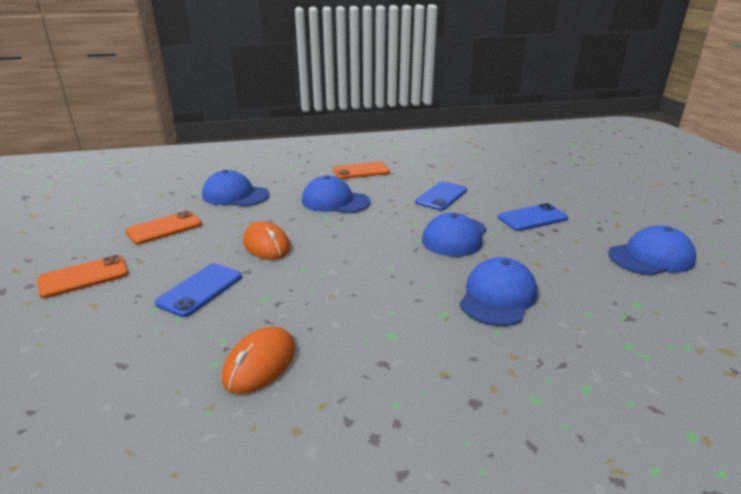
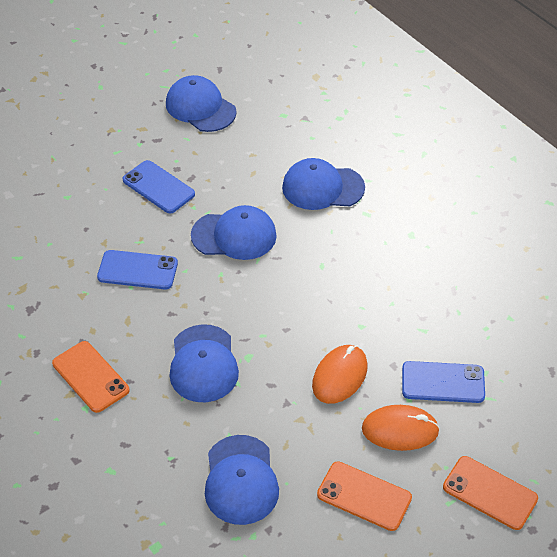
camera: 115 degrees left, 20 degrees up
orange mouse [222,327,295,394] -> orange mouse moved to [362,405,440,451]

